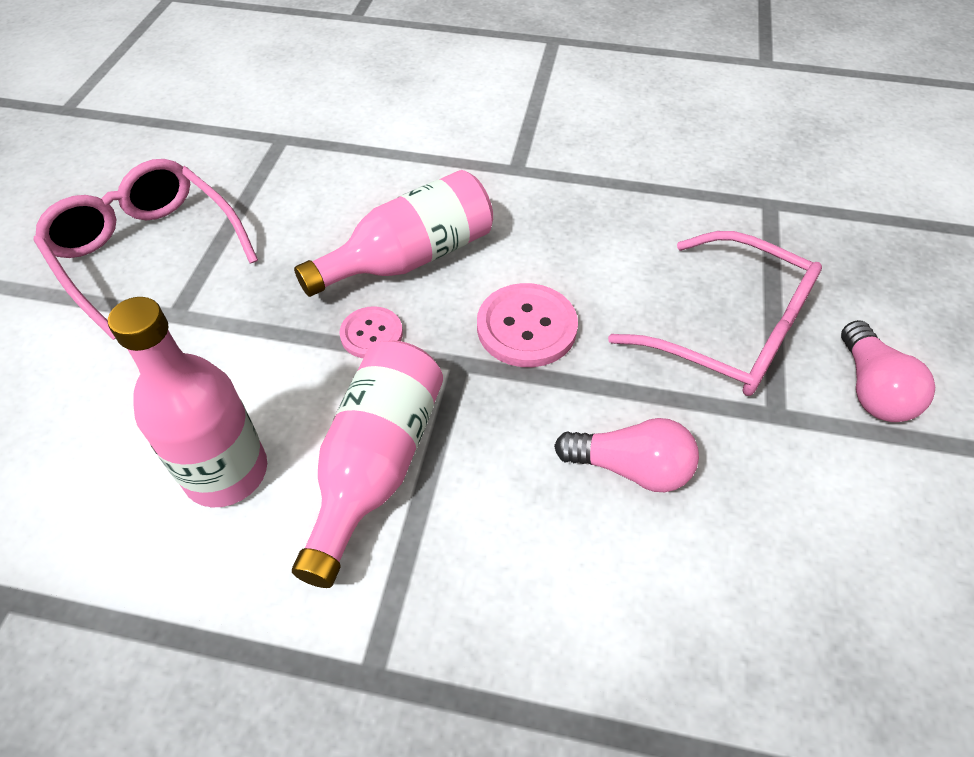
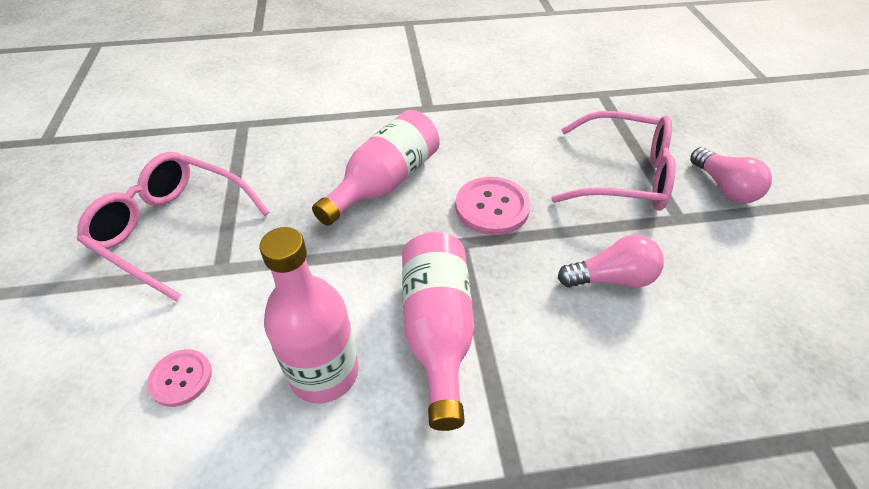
camera: 20 degrees left, 5 degrees down
pink button [340,306,403,358] -> pink button moved to [147,349,212,407]

